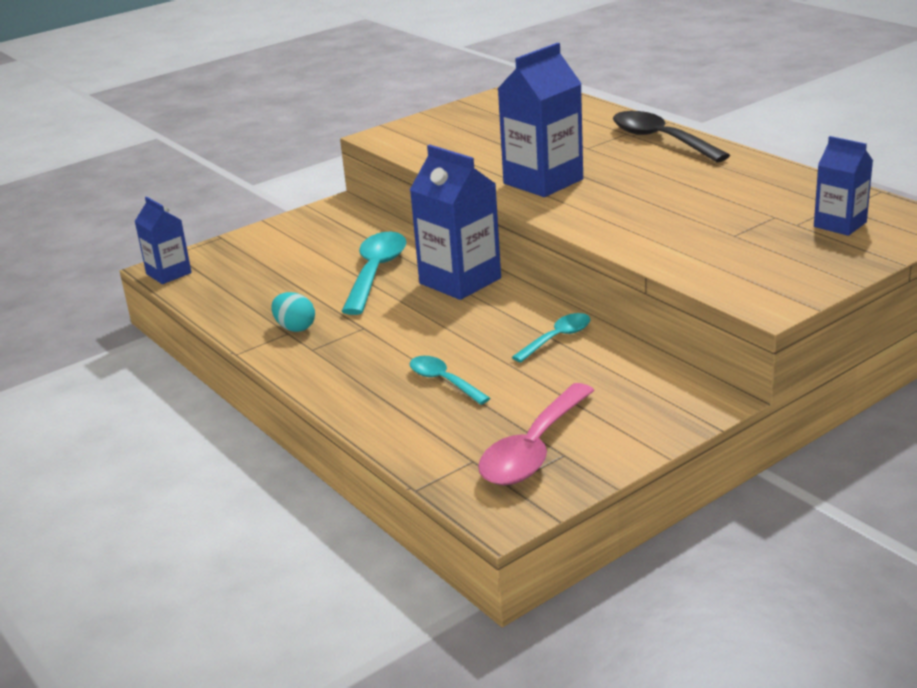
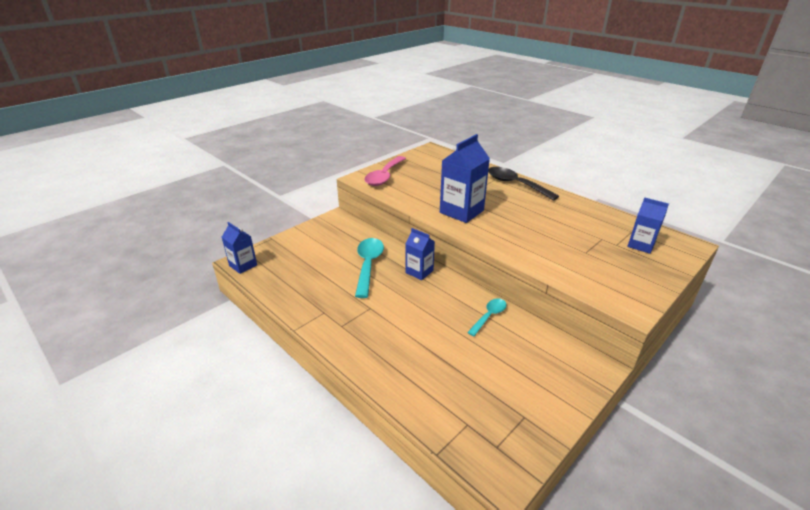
camera: 10 degrees left, 5 degrees up
turquoise egg [271,292,315,332] -> none
turquoise spoon [409,356,490,405] -> none
blue carton [410,145,501,300] -> blue carton [405,228,435,280], size x0.60
pink spoon [478,383,595,485] -> pink spoon moved to [364,156,406,186]

